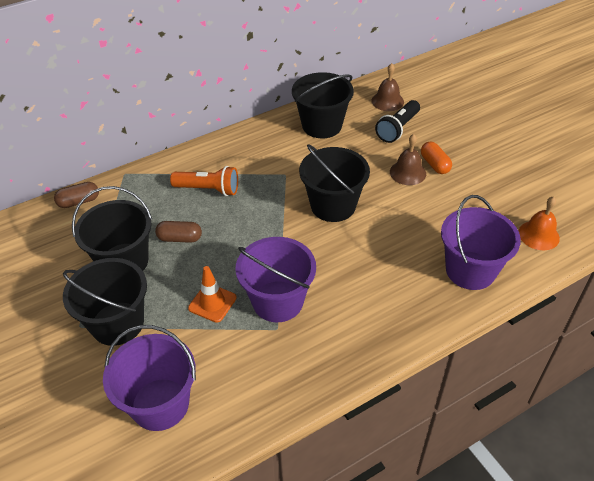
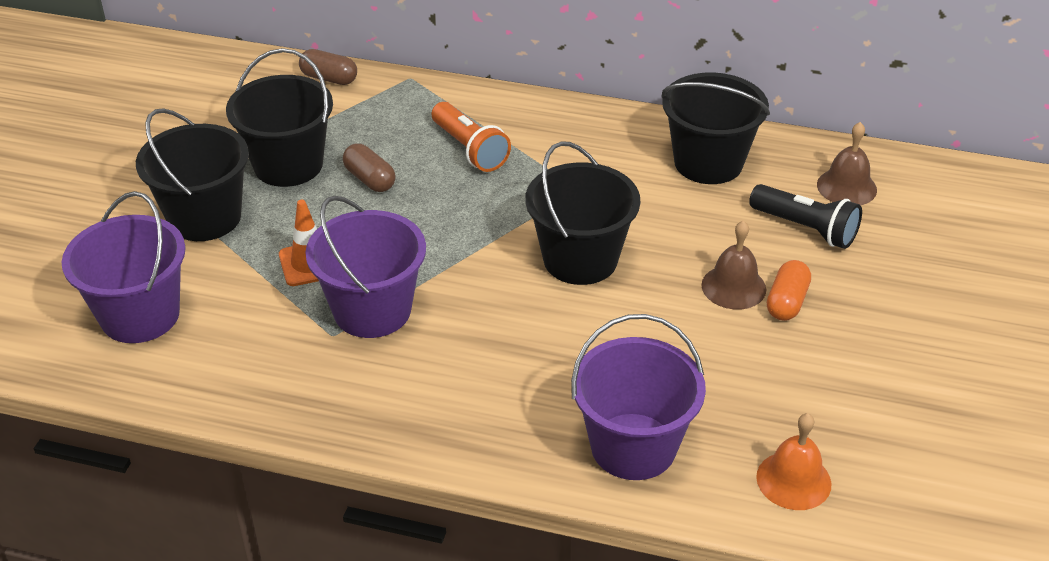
camera: 45 degrees right, 5 degrees down
black flashlight [375,100,420,143] -> black flashlight turned 135 degrees counterclockwise [749,184,862,249]

